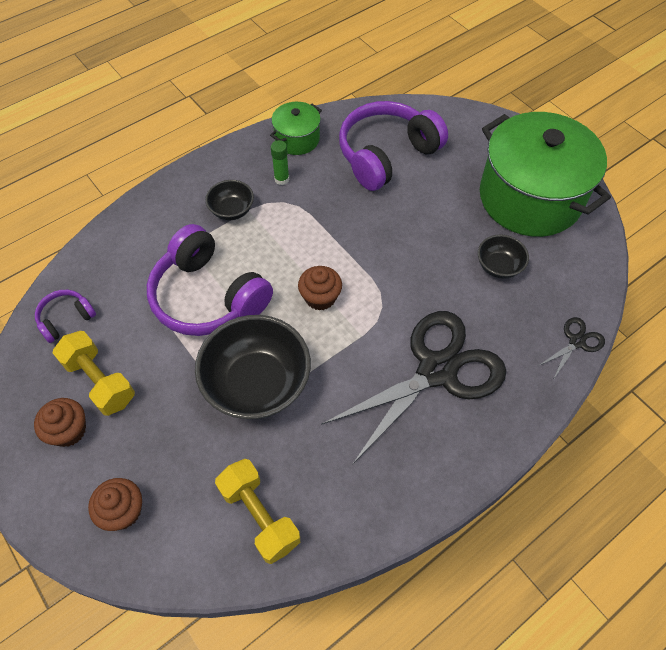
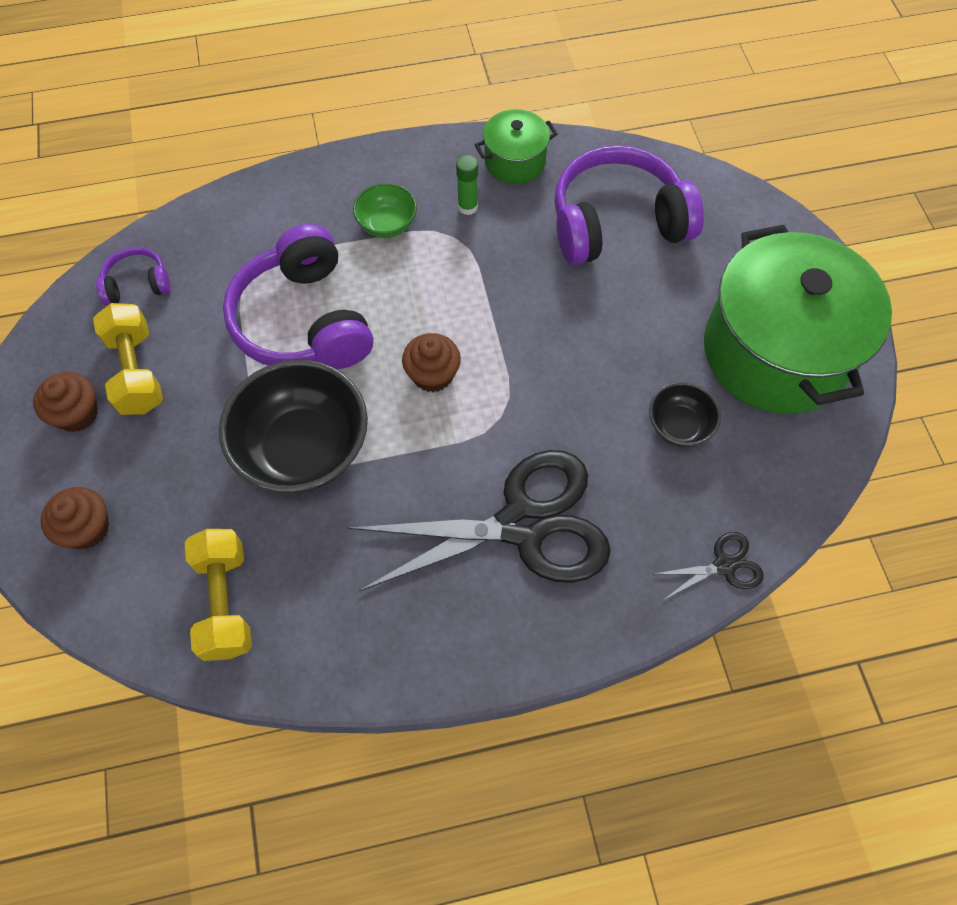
camera: 25 degrees right, 5 degrees up
black bowl [205,180,254,220] -> green bowl [353,183,417,238]

